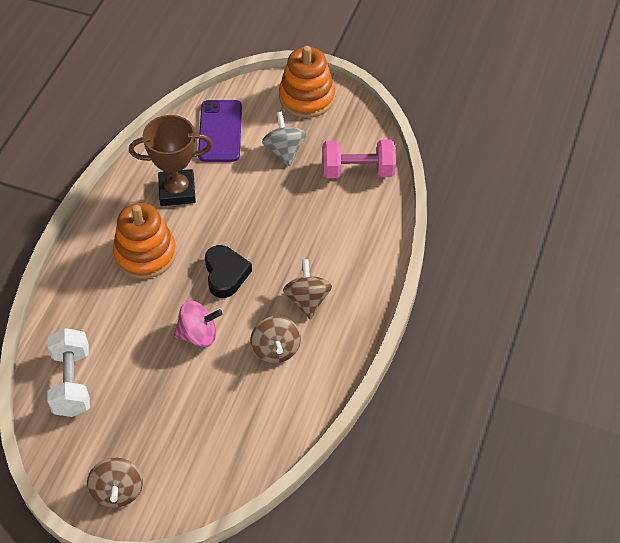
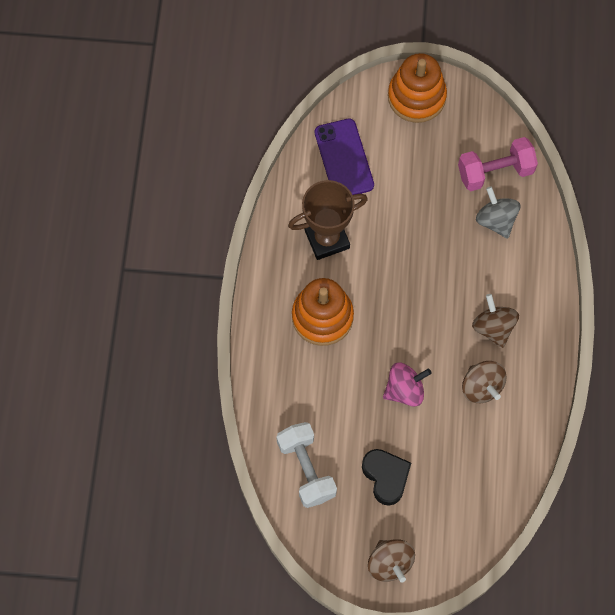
camera: 15 degrees left, 15 degrees up
black heart [205,245,252,298] -> black heart moved to [362,449,411,506]
grey spinning top [262,111,306,166] -> grey spinning top moved to [476,186,520,239]

